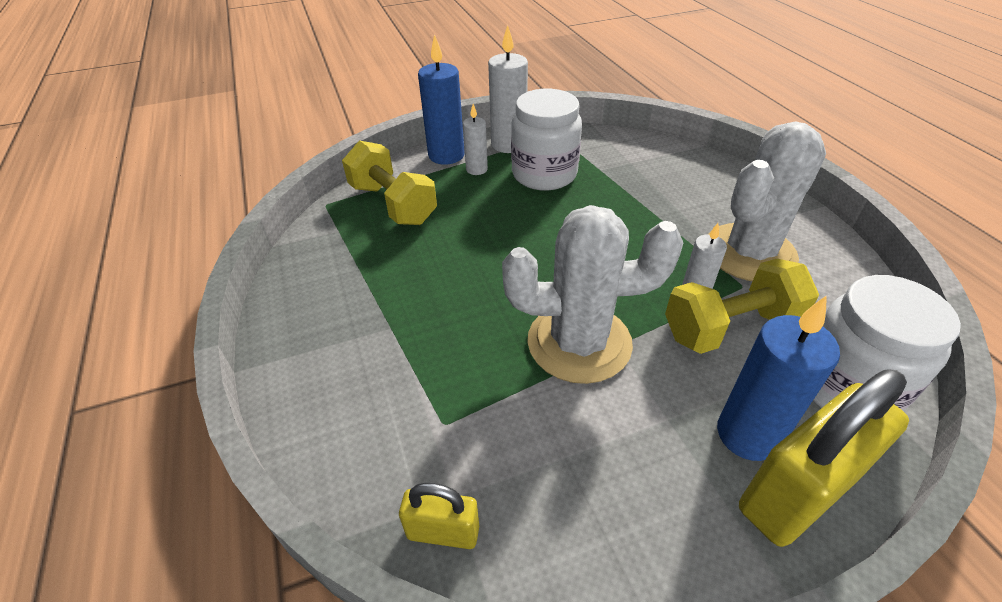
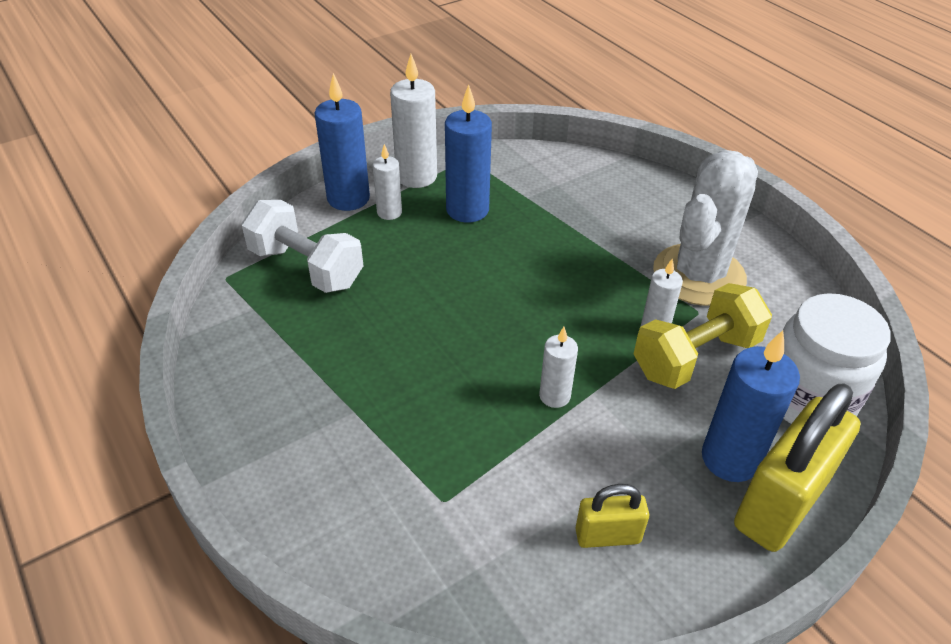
camera: 15 degrees left, 0 degrees up
yellow dumbbell [342,141,437,225] -> white dumbbell [241,200,363,293]
yellow padlock [399,483,479,549] -> yellow padlock moved to [575,484,649,548]
white cactus [502,205,683,384] -> white candle [539,327,578,408]
white jar [511,89,582,191] -> blue candle [445,84,492,222]

